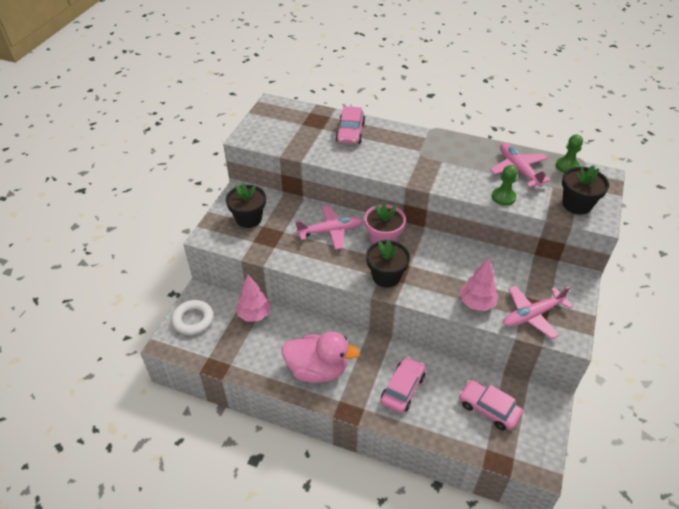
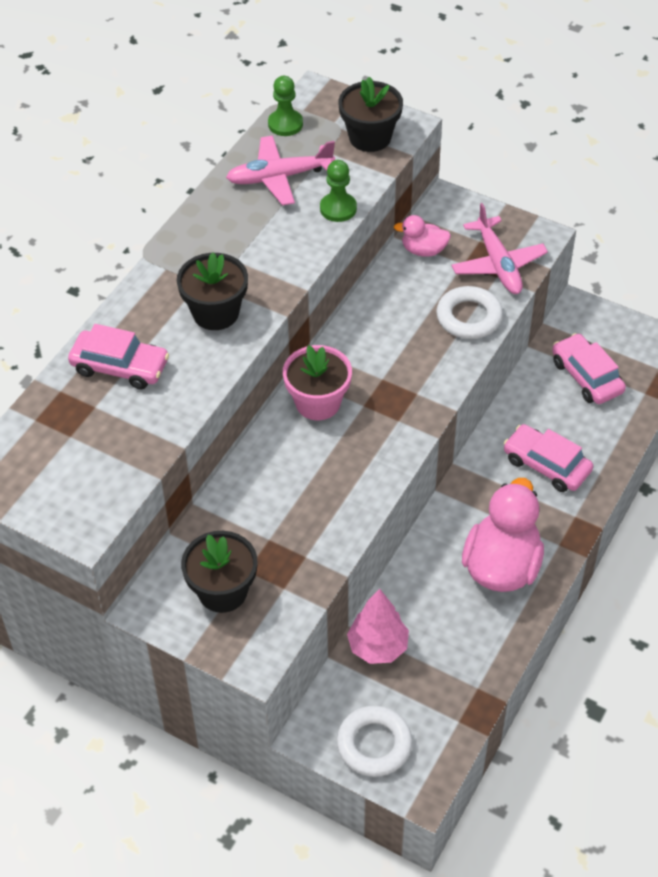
camera: 80 degrees left, 5 degrees up
pink plane [295,205,363,250] -> none
black flower pot [366,240,410,288] -> black flower pot moved to [177,253,248,330]
pink car [459,380,523,431] -> pink car turned 105 degrees clockwise [552,333,626,404]
pink tree [460,258,499,311] -> white ring [436,286,503,339]
none -> pink duck [394,215,451,257]

